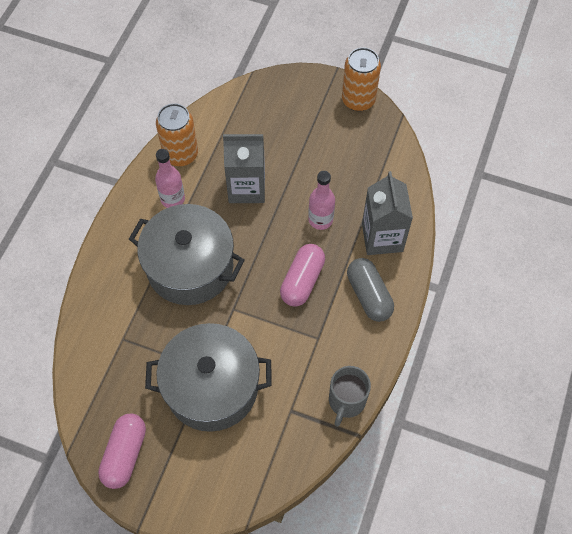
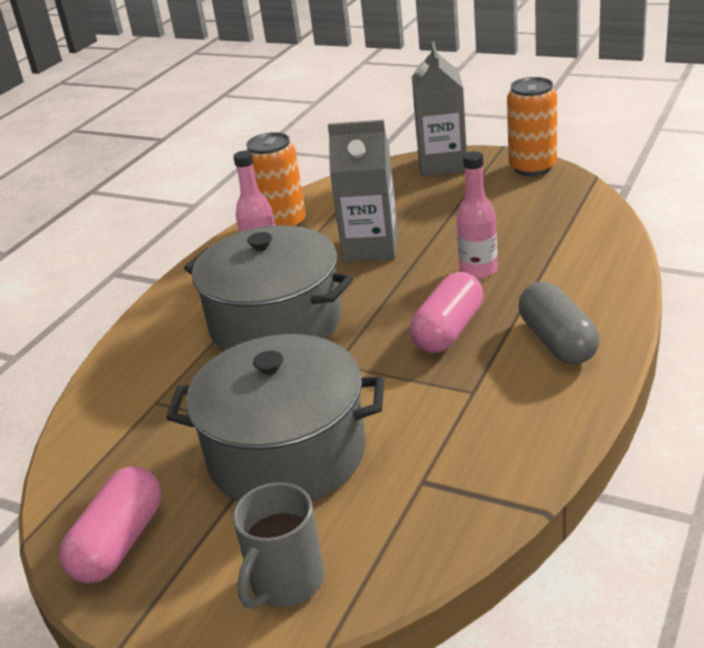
camera: 10 degrees right, 30 degrees down
grey mug [329,366,371,427] -> grey mug moved to [233,482,324,609]
grey carton [362,171,413,255] -> grey carton moved to [412,42,467,177]

